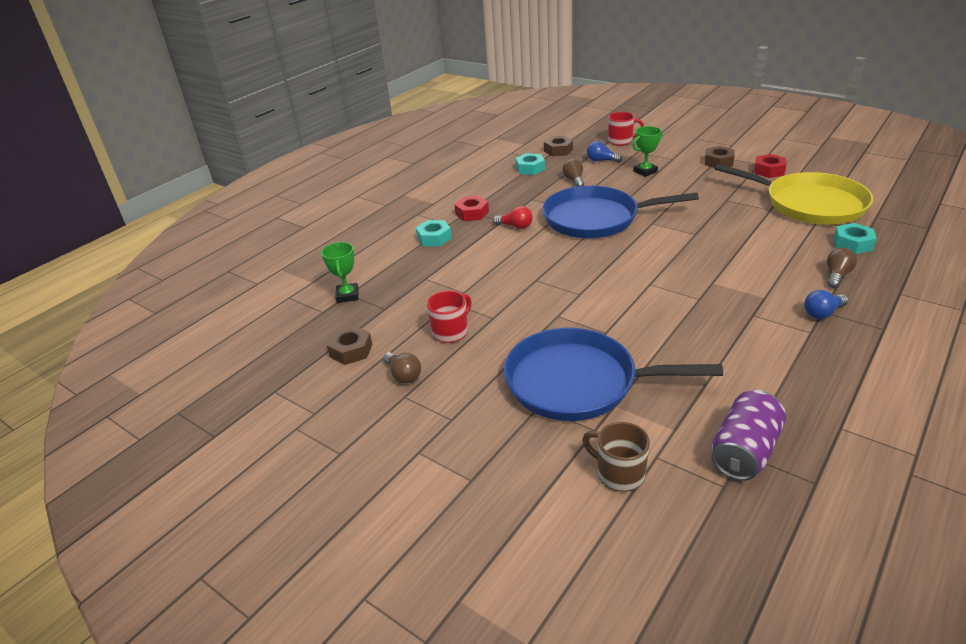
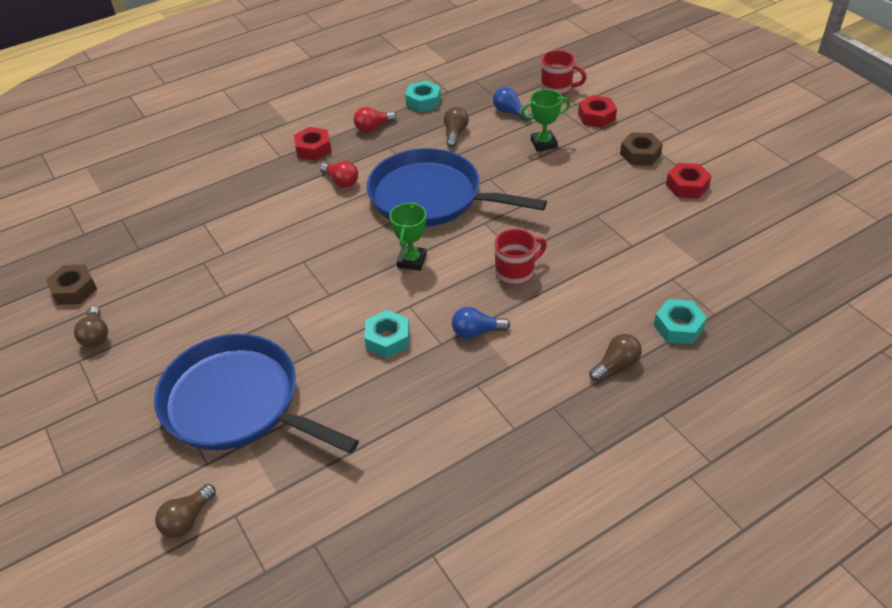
camera: 20 degrees right, 10 degrees up
green trophy [321,242,359,303] -> green trophy moved to [389,202,427,271]
turquoise nut [416,220,452,246] -> turquoise nut moved to [364,310,409,358]
red mug [427,291,472,343] -> red mug moved to [495,229,547,285]
brown nut [544,136,573,156] -> none
brown mug [582,422,650,492] -> brown light bulb [155,484,216,538]
purple can [711,390,786,481] -> none
yellow pan [715,164,873,225] -> none
blue light bulb [804,290,849,319] -> blue light bulb moved to [452,307,510,339]
none -> red light bulb [354,107,396,132]
none -> red nut [578,95,617,128]

